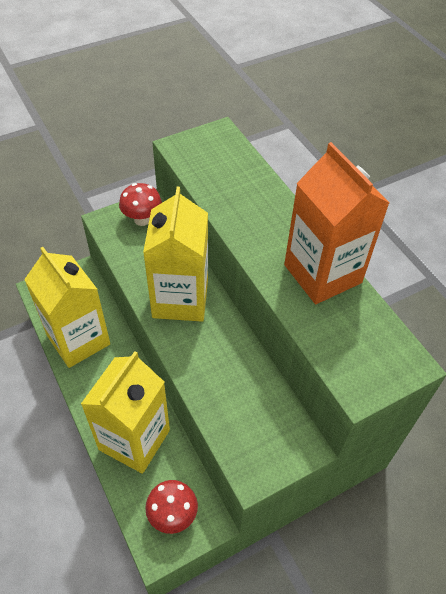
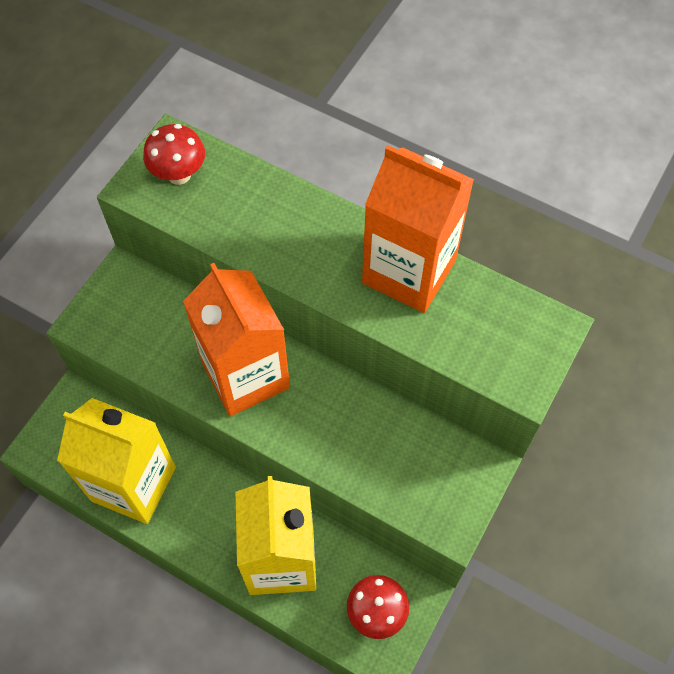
camera: 30 degrees left, 10 degrees up
red mushroom [119,183,162,226] -> red mushroom moved to [143,124,205,185]
yellow carton [143,187,208,322] -> orange carton [183,263,290,417]

